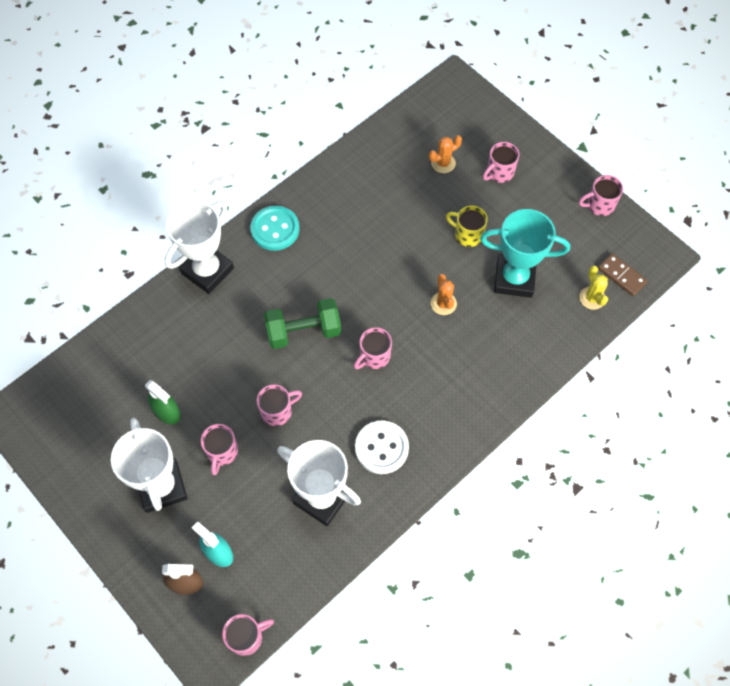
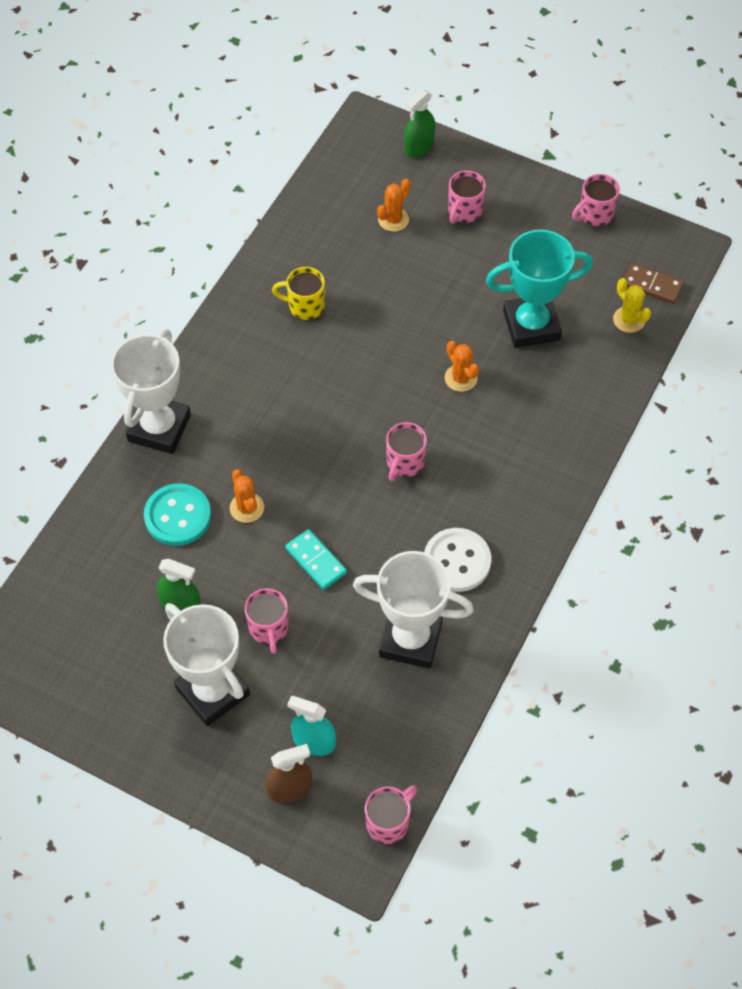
camera: 20 degrees left, 5 degrees down
turquoise button [250,206,300,251] -> turquoise button moved to [144,483,211,546]
pink mug [257,384,302,426] -> turquoise domino [285,529,347,590]
green dumbbell [264,298,341,349] -> none
yellow mug [446,206,488,247] -> yellow mug moved to [272,267,325,320]
none -> orange cactus [230,469,264,523]
none -> green spray bottle [404,89,435,158]

